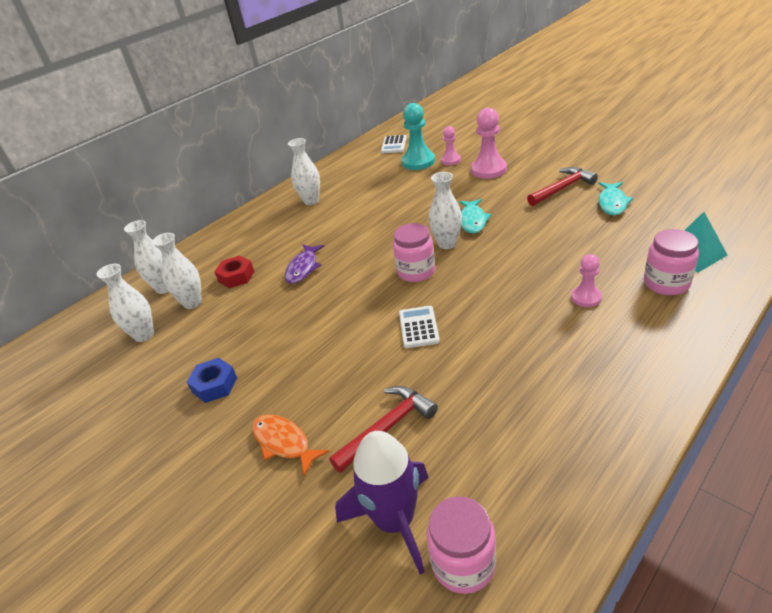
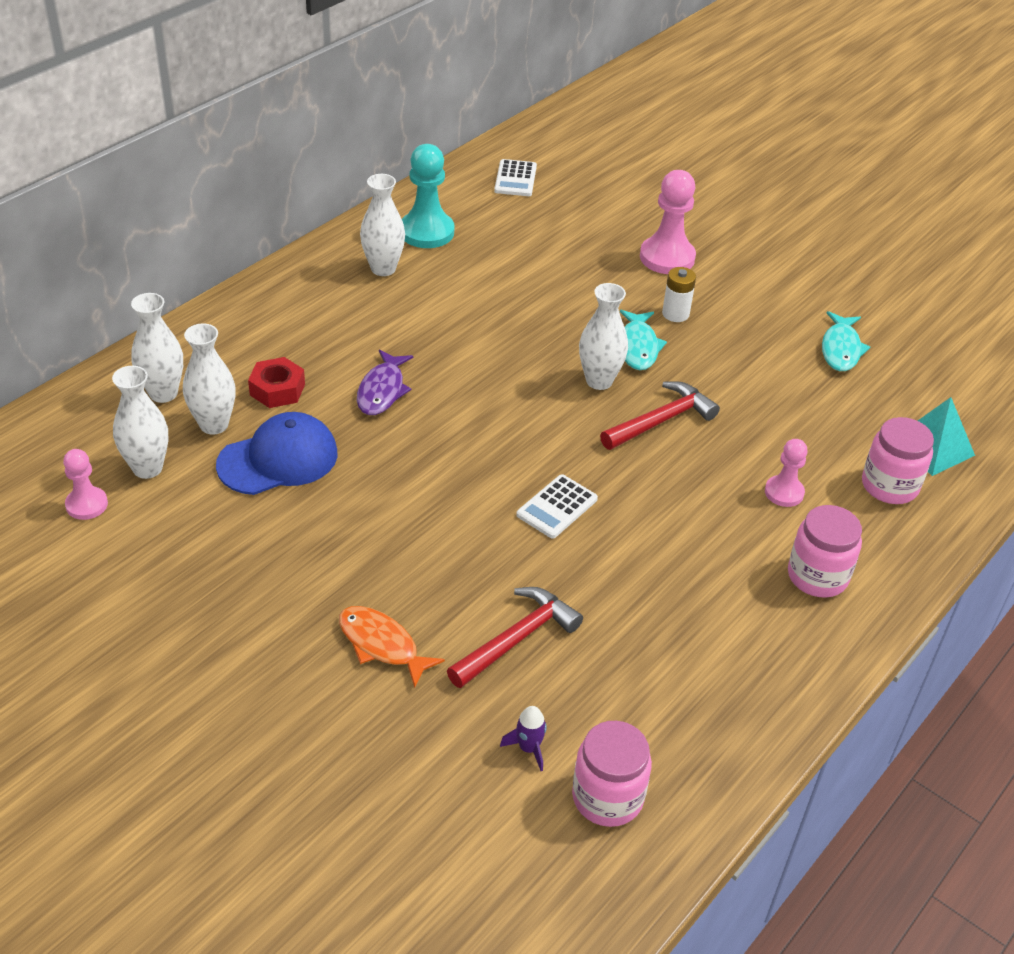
camera: 10 degrees left, 5 degrees up
blue nut [187,358,237,403] -> none
purple rocket [335,431,429,575] -> purple rocket [500,706,547,771], size x0.41
pink jar [393,223,435,282] -> pink jar moved to [788,505,862,598]
white calculator [399,306,440,348] -> white calculator turned 135 degrees counterclockwise [516,474,598,539]
turquoise pawn [402,103,435,170] -> turquoise pawn moved to [402,144,454,248]
pink pawn [441,126,461,165] -> pink pawn moved to [63,449,108,520]
red hammer [527,167,598,206] -> red hammer moved to [600,381,720,450]
none -> blue cap [216,412,338,495]
none -> white battery [662,267,696,322]

